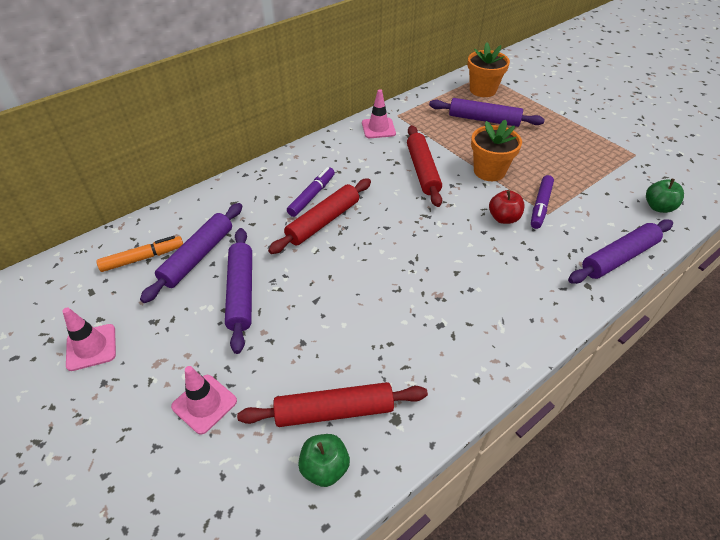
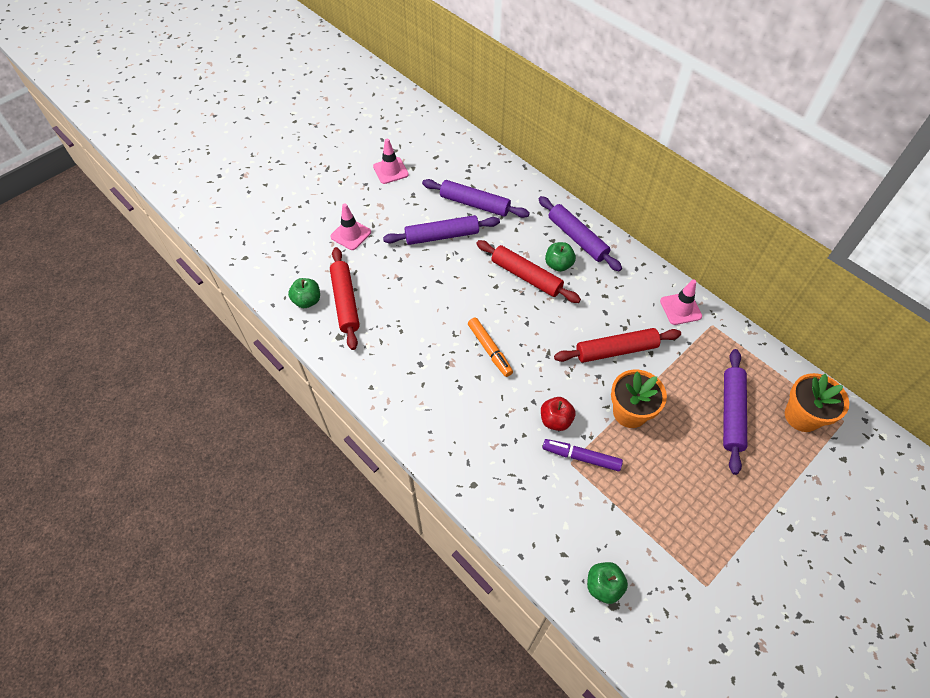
camera: 85 degrees right, 10 degrees up
orange marker [96,236,183,272] -> orange marker moved to [468,318,513,377]
purple marker [287,167,335,217] -> green apple [545,242,576,272]
purple rolling pin [568,219,673,284] -> purple rolling pin moved to [539,196,622,272]

